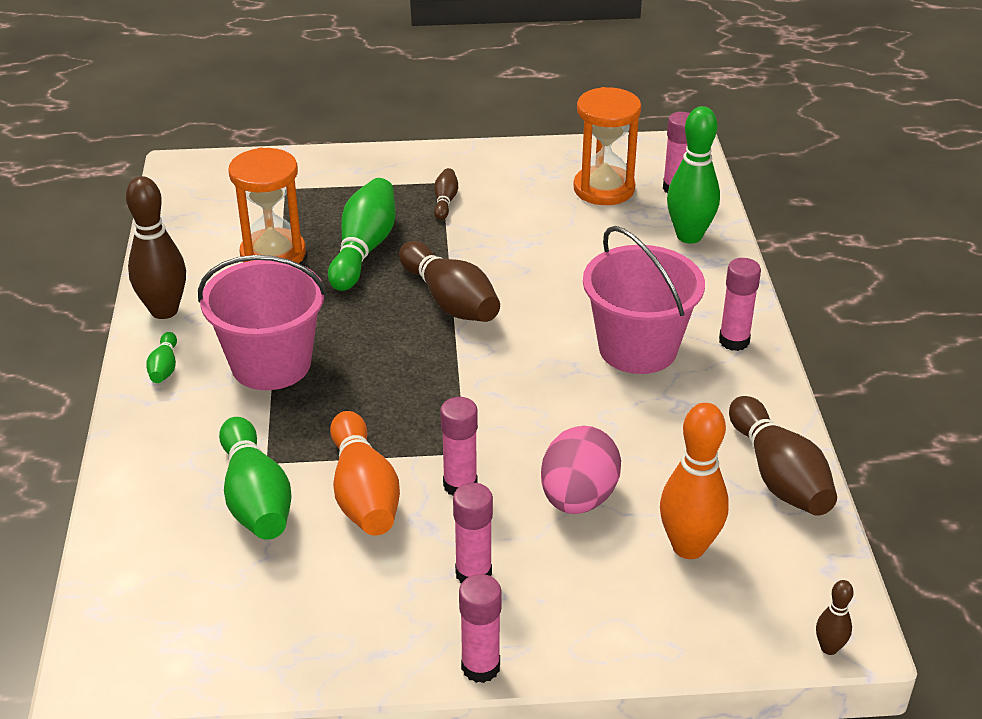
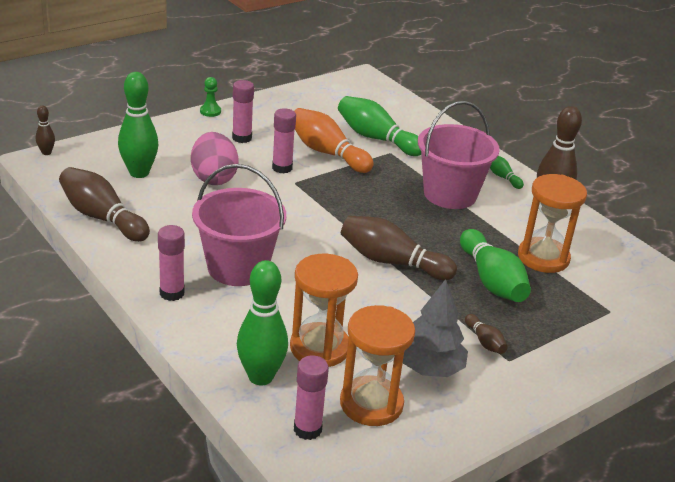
camera: 145 degrees right, 5 degrees down
pink glue stick [459,574,502,683] -> green pawn [200,77,221,117]
orange bowling pin [660,403,729,559] -> green bowling pin [118,72,159,178]
none -> orange hourglass [290,254,358,367]
none -> grey tree [403,279,468,377]

